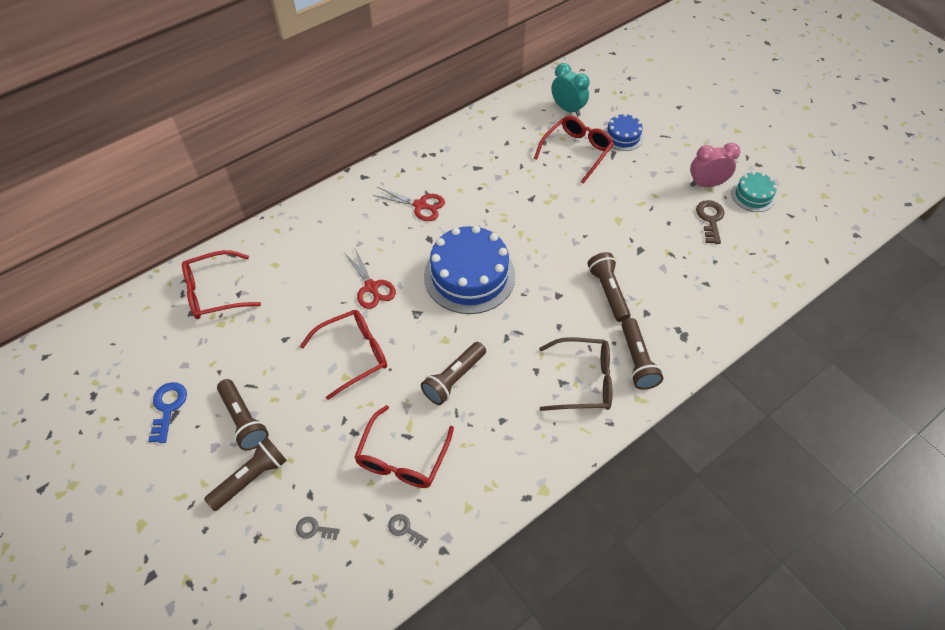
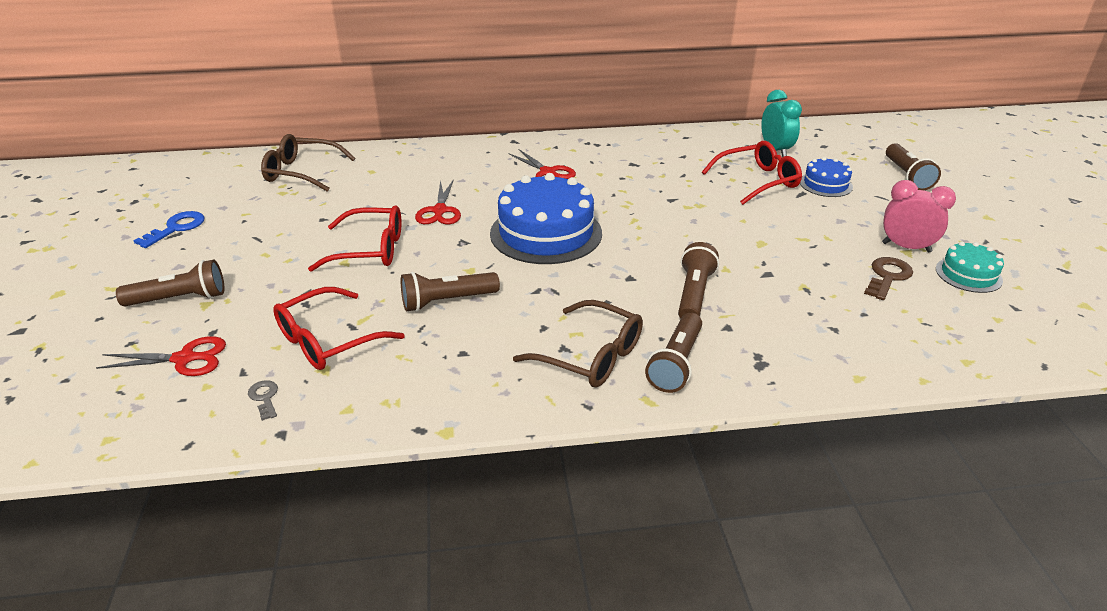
camera: 30 degrees right, 20 degrees down
red glasses [182,250,261,319] -> brown glasses [261,134,355,192]
brown flashlight [217,379,269,450] -> brown flashlight moved to [886,143,941,190]
grey key [296,517,340,540] -> red scissors [96,336,226,376]

